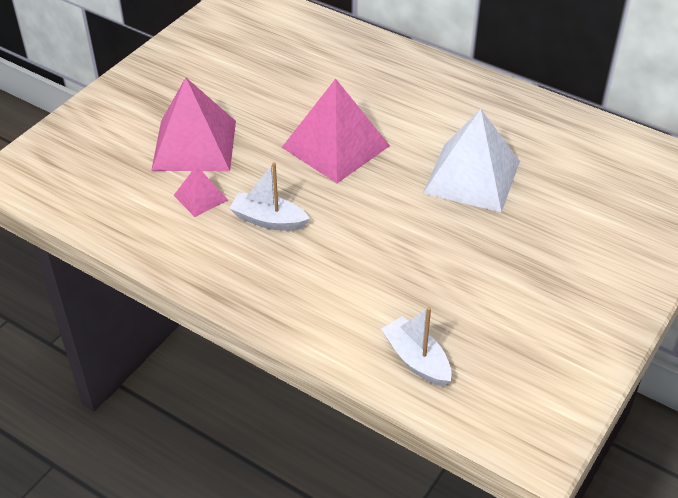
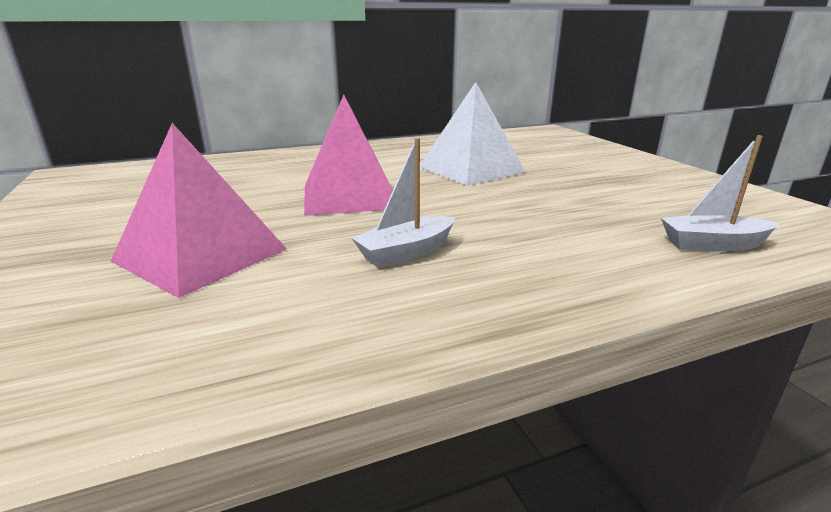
camera: 55 degrees left, 20 degrees down
pink pyramid [173,165,228,217] -> none

